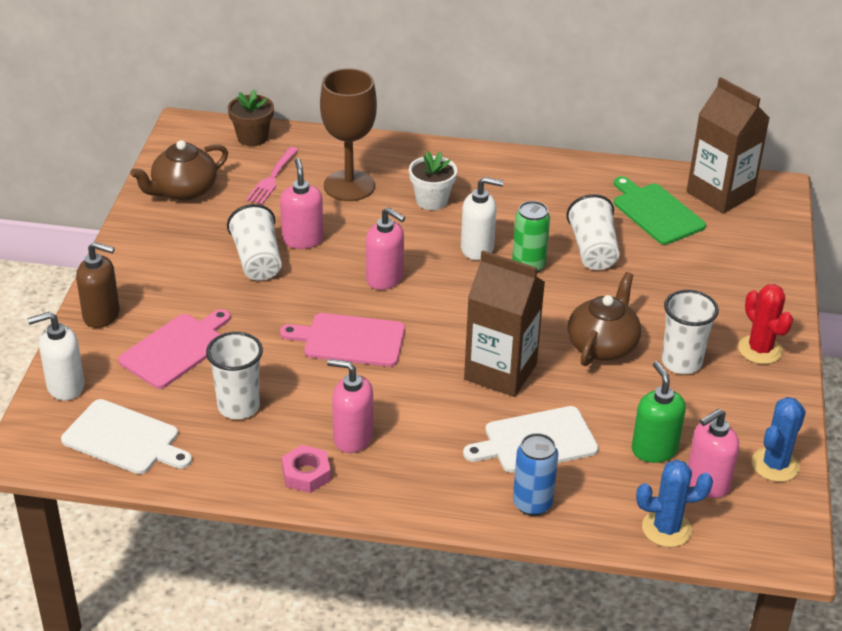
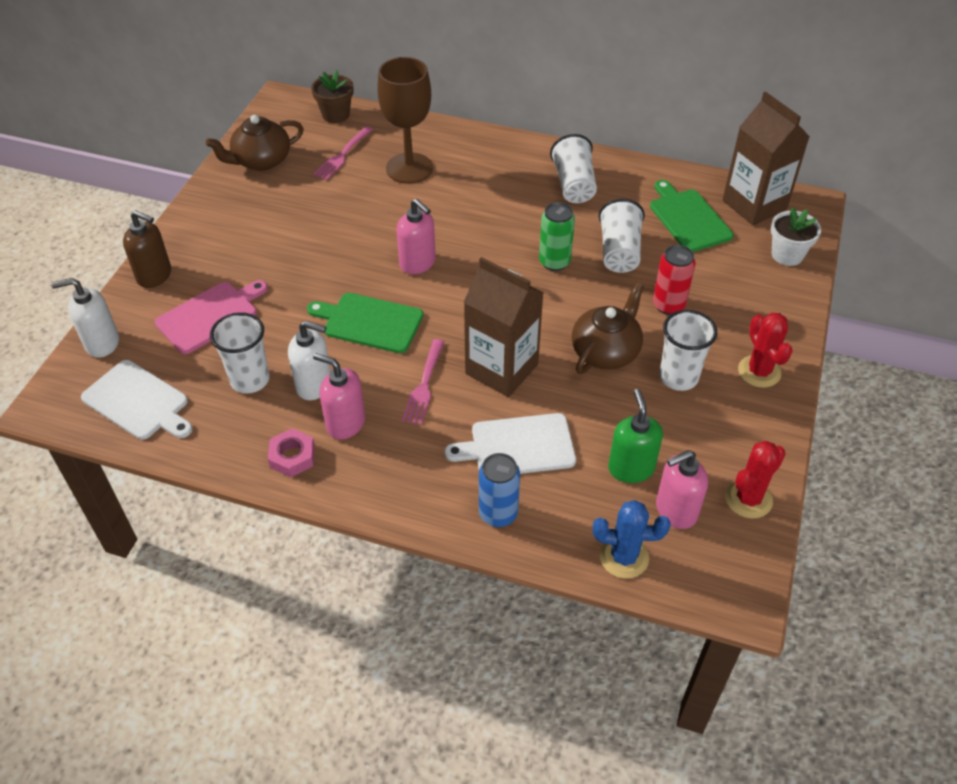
camera: 10 degrees right, 10 degrees up
white cup [227,204,282,281] -> white cup moved to [550,134,597,203]
pink soap dispenser [280,158,323,249] -> none
pink cutting board [280,313,405,367] -> green cutting board [307,293,423,353]
white flower pot [409,151,457,210] -> white flower pot moved to [771,207,821,266]
white soap dispenser [461,177,504,260] -> white soap dispenser moved to [288,321,331,400]
blue cactus [752,397,806,482] -> red cactus [725,441,786,519]
none -> pink fork [402,339,445,425]
none -> red can [653,245,695,315]

